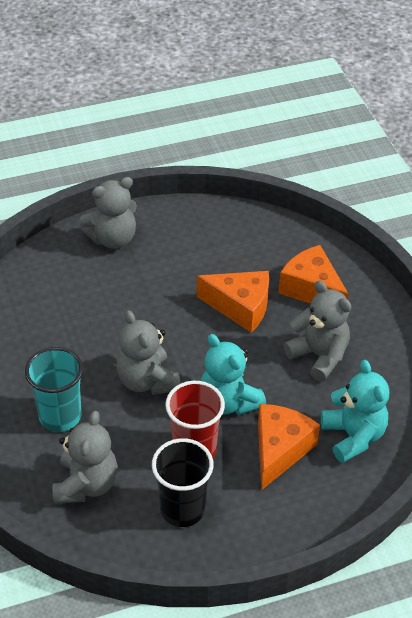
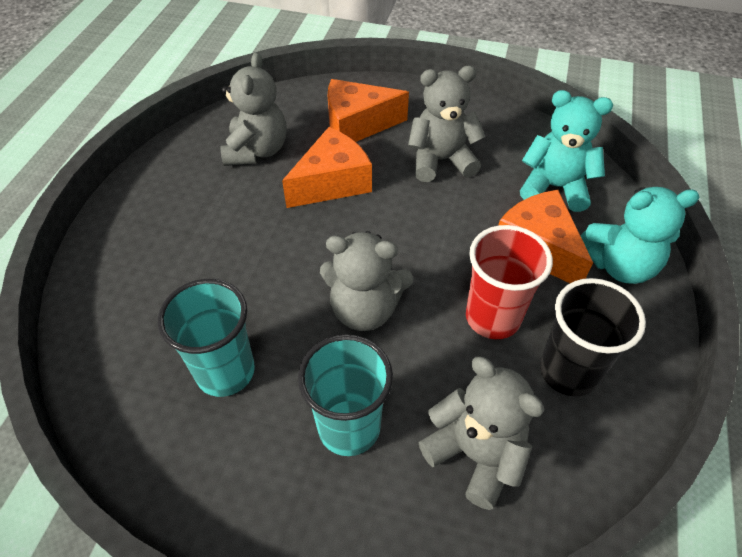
camera: 55 degrees left, 5 degrees up
grey teddy bear [79,177,137,249] -> grey teddy bear moved to [221,52,286,166]
turquoise teddy bear [201,334,266,415] -> turquoise teddy bear moved to [581,187,700,284]
none -> turquoise cup [158,279,255,397]

